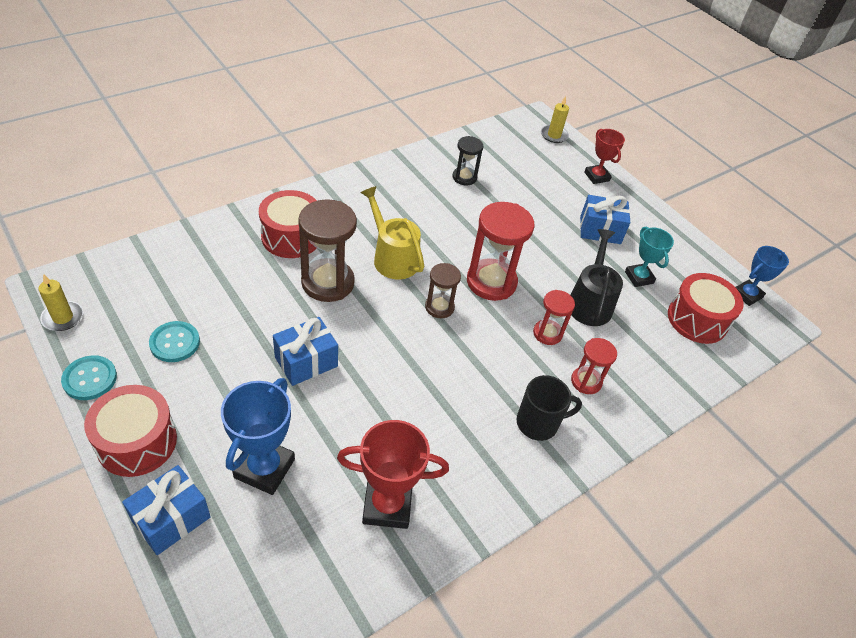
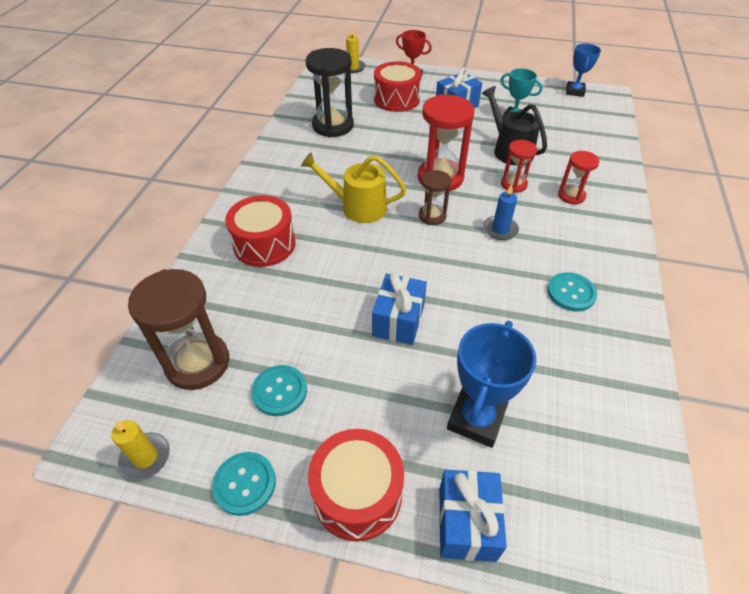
camera: 35 degrees left, 0 degrees up
blue trophy [221,378,295,495] -> blue trophy turned 45 degrees clockwise [447,321,537,448]
brown hourglass [298,199,357,302] -> brown hourglass moved to [128,269,229,390]
red trophy [337,420,449,529] -> none
black hourglass [453,136,484,186] -> black hourglass [306,48,354,137], size x1.79
black mug [516,375,582,441] -> none
red drum [668,273,744,344] -> red drum moved to [374,61,422,112]
none -> blue candle [483,184,519,240]
none -> turquoise button [547,272,597,312]

